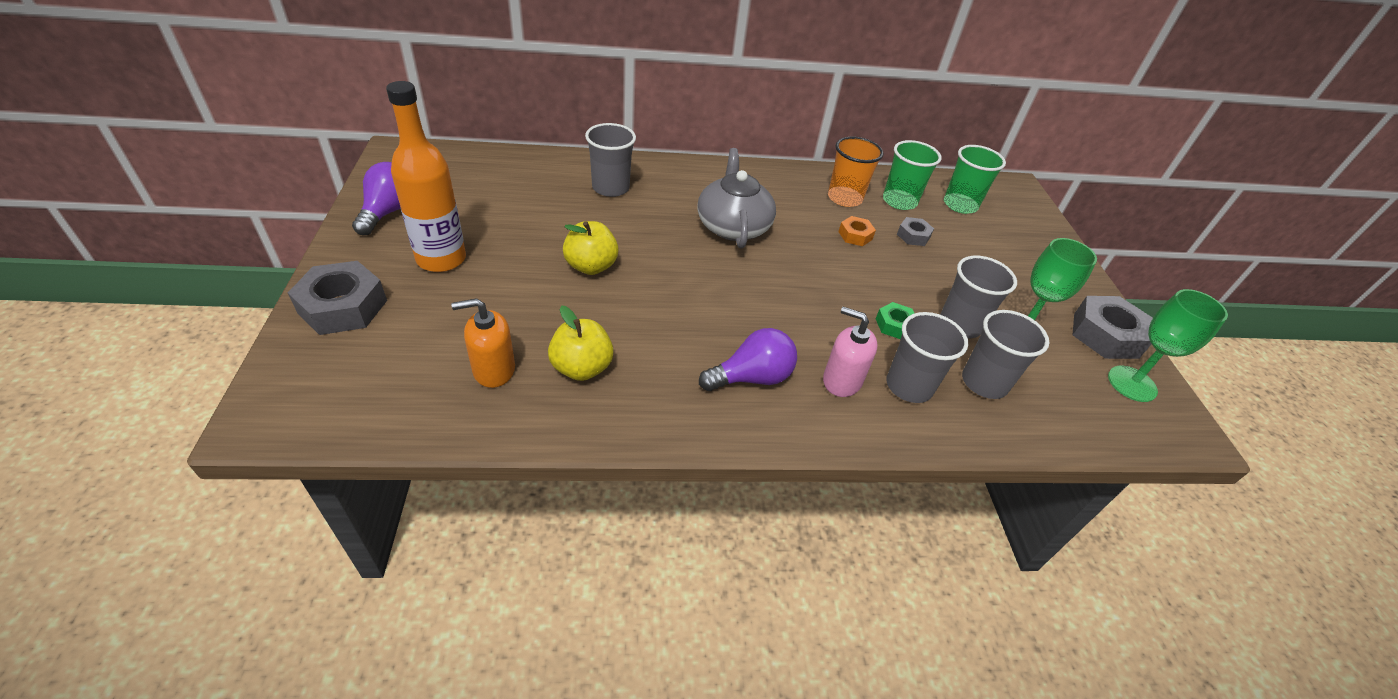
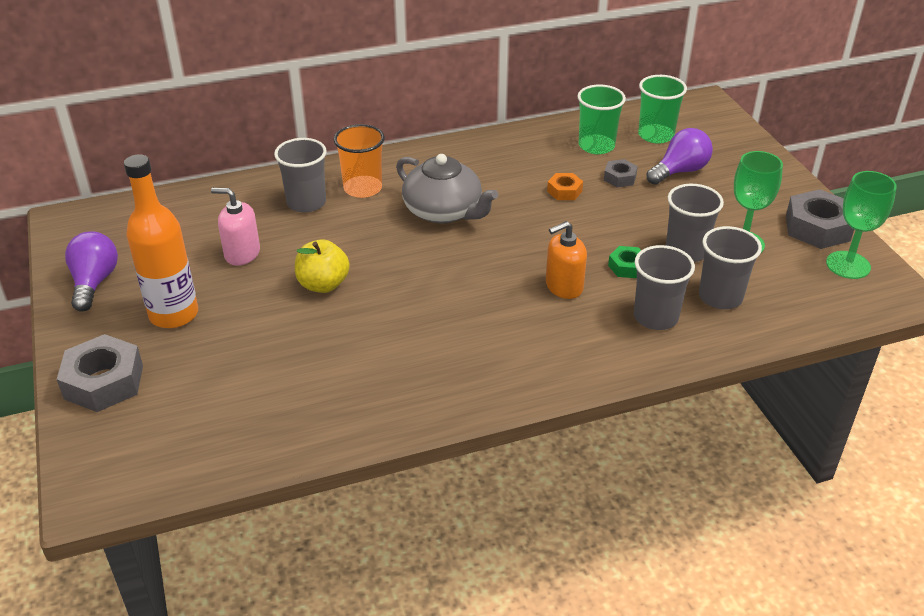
camera: 10 degrees left, 5 degrees down
orange soap dispenser [451,298,515,388] -> orange soap dispenser moved to [546,221,587,299]
yellow apple [548,305,614,381] -> none
grey teapot [697,148,776,248] -> grey teapot turned 150 degrees clockwise [396,154,498,224]
purple light bulb [699,328,797,391] -> purple light bulb moved to [646,128,713,185]
pink soap dispenser [823,307,878,397] -> pink soap dispenser moved to [211,188,260,266]
orange cup [828,137,883,207] -> orange cup moved to [334,124,385,198]

